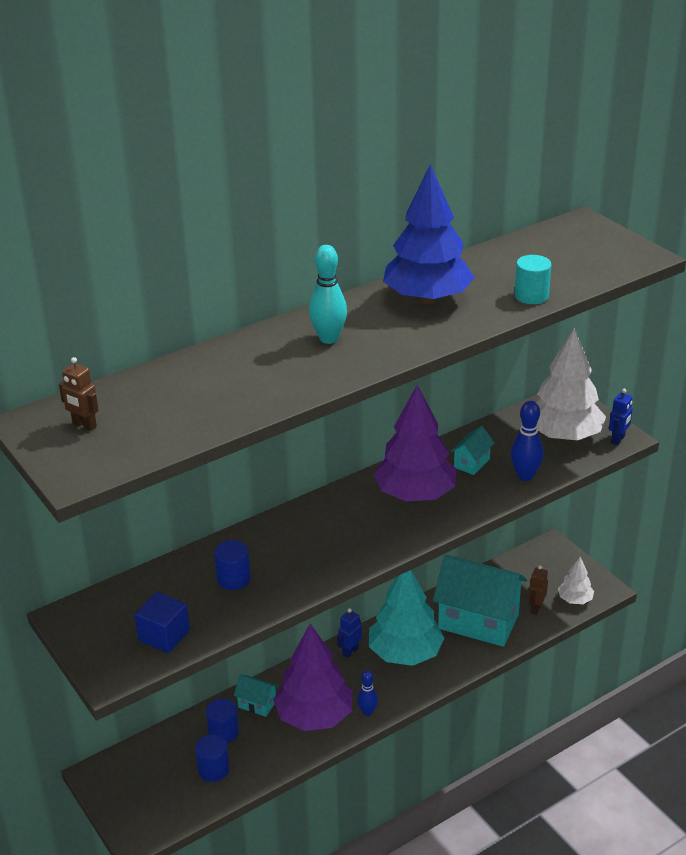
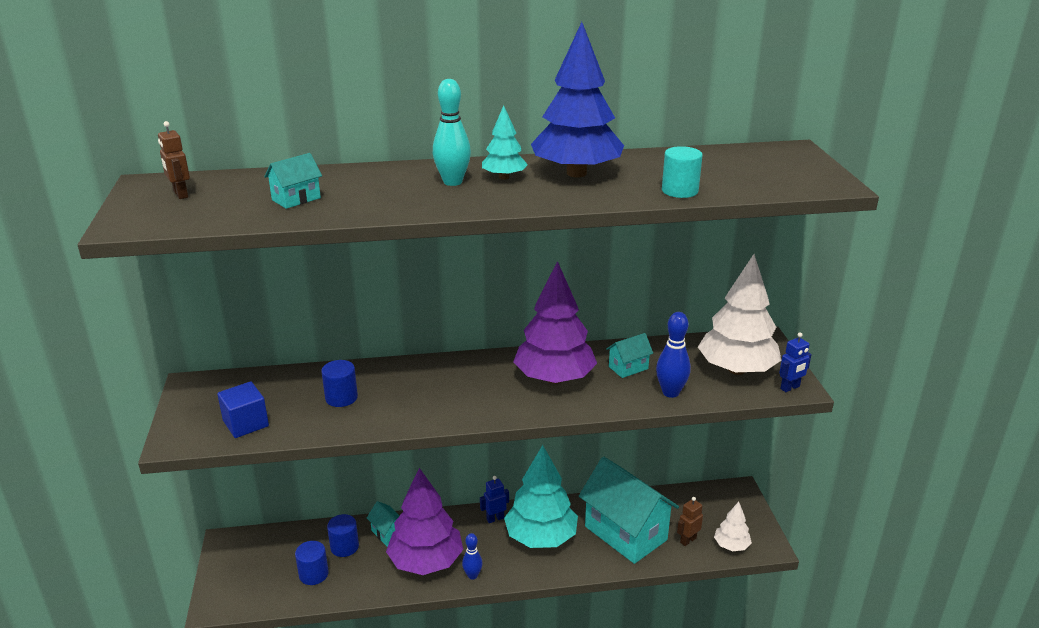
camera: 25 degrees right, 5 degrees down
none -> turquoise house [264,153,322,209]
none -> turquoise tree [482,105,528,180]

